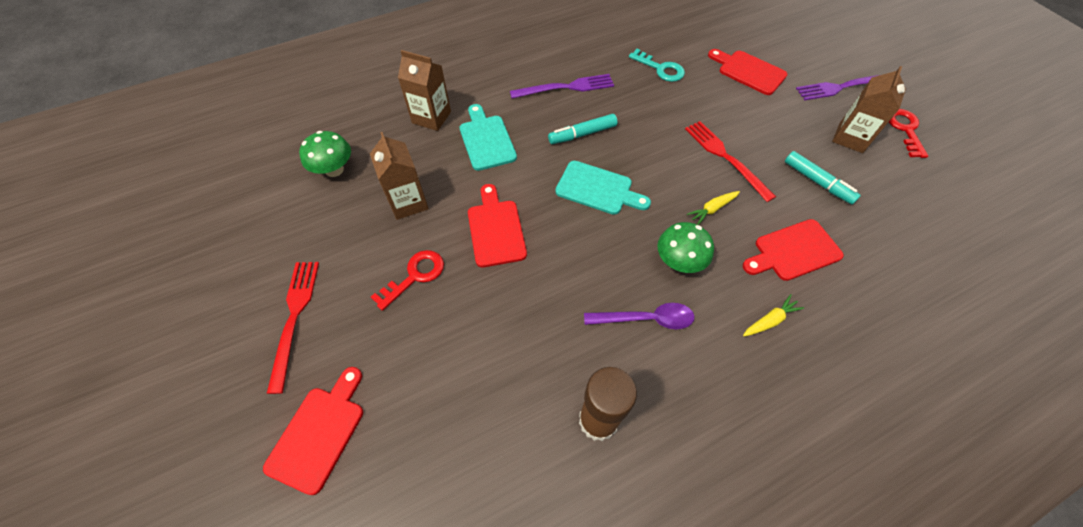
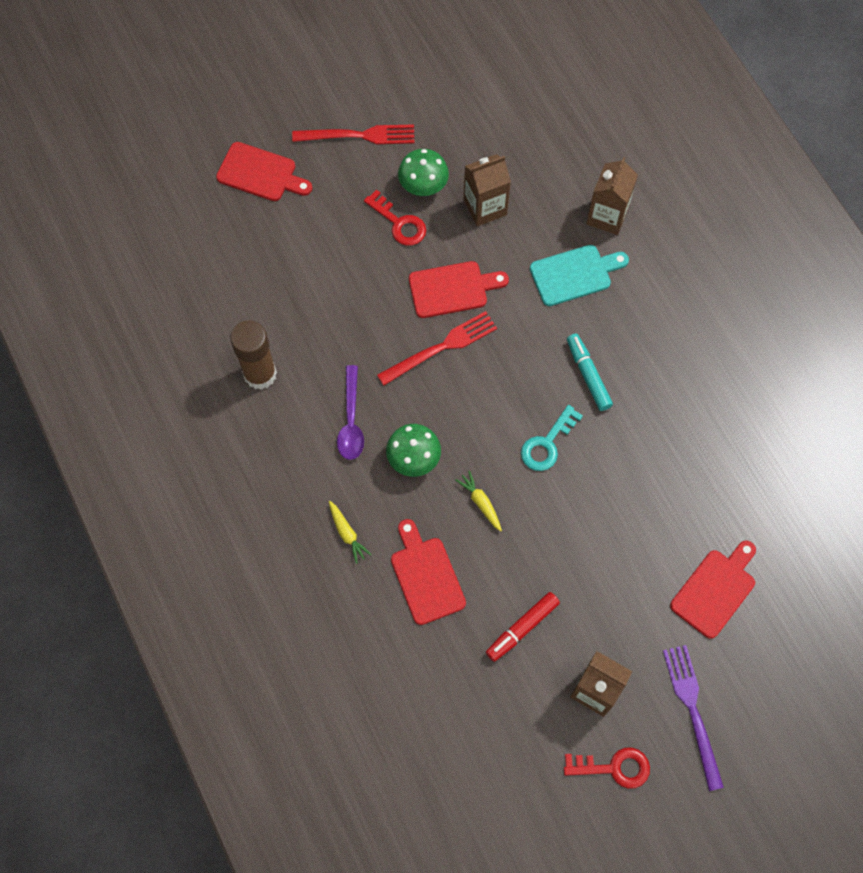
camera: 90 degrees right, 10 degrees up
green mushroom [299,131,351,177] -> green mushroom moved to [398,149,449,196]
purple fork [510,74,614,99] -> none
turquoise cutting board [555,161,651,215] -> none
turquoise key [629,49,685,82] -> turquoise key moved to [521,405,583,471]
red fork [685,121,776,202] -> red fork moved to [377,311,497,386]
turquoise marker [785,151,861,204] -> red marker [486,592,560,662]

